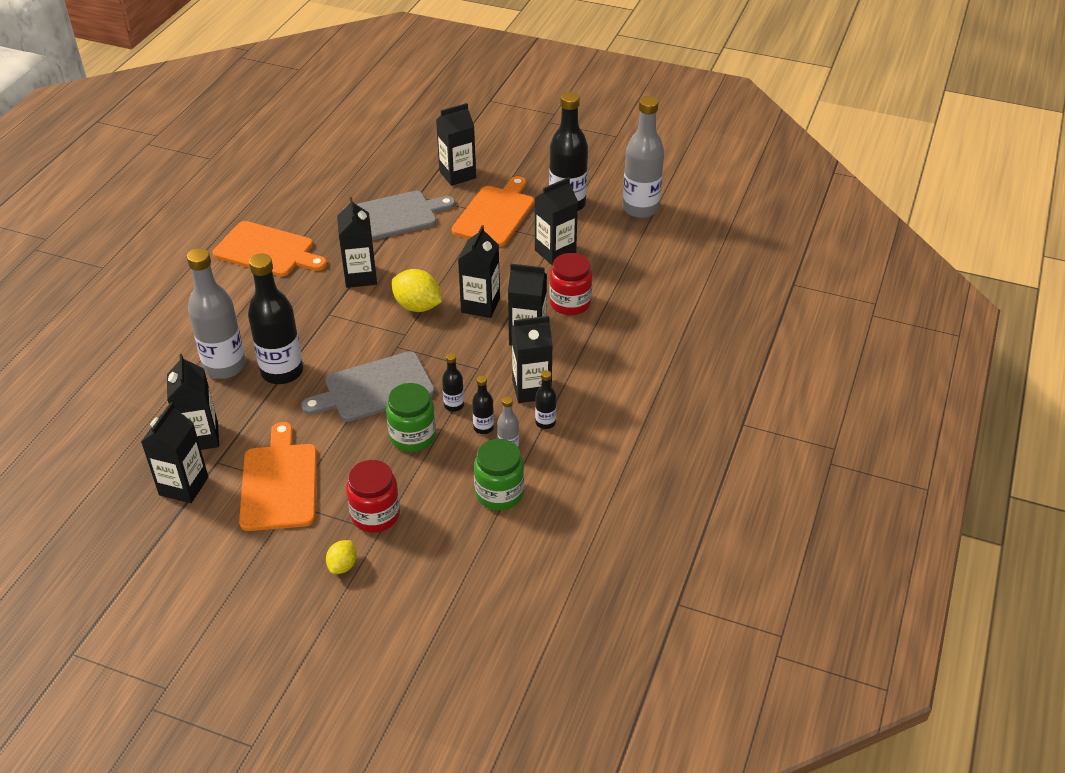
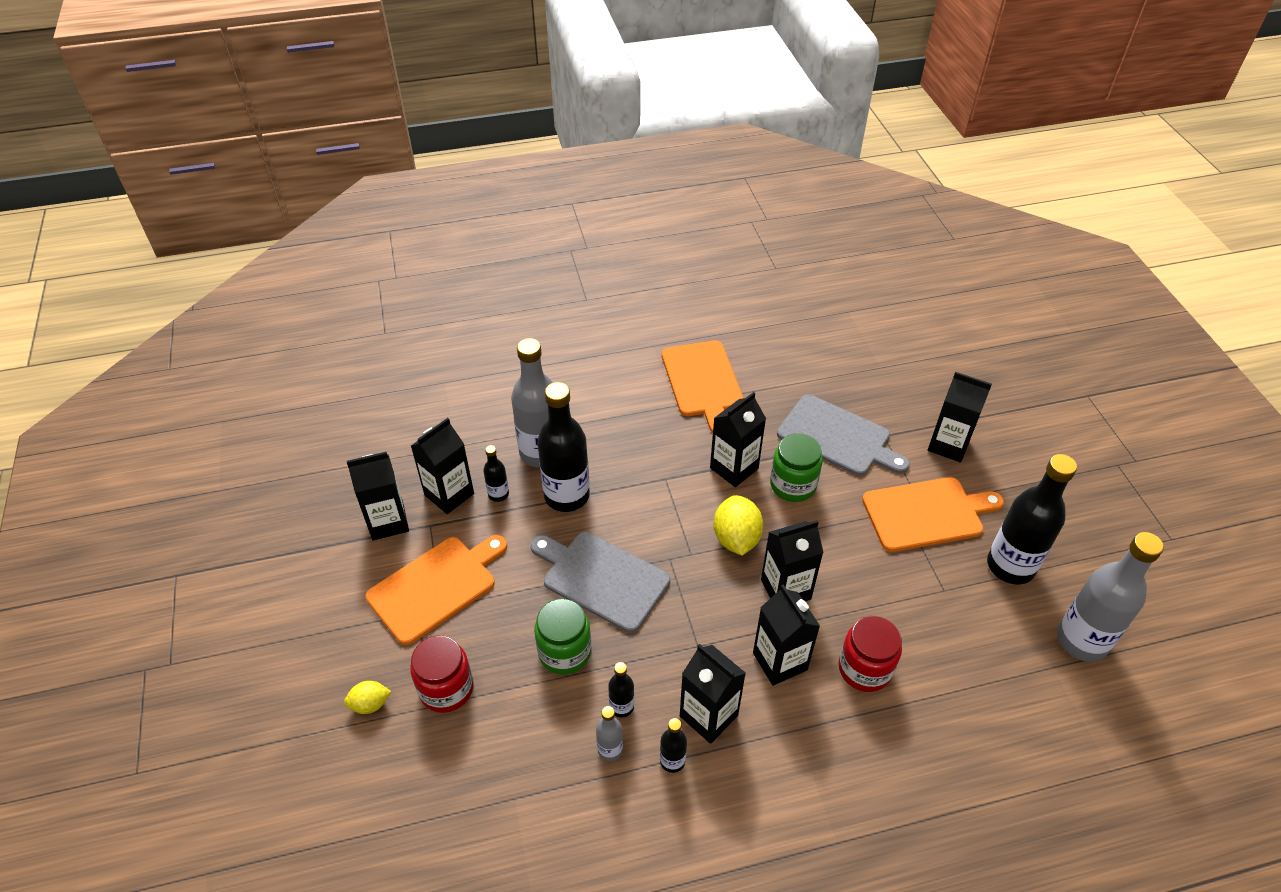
camera: 55 degrees right, 5 degrees up
black bottle [442,353,464,412] -> black bottle moved to [483,445,509,502]
green jar [474,439,524,510] -> green jar moved to [770,433,823,502]
black carton [535,177,578,265] -> none

